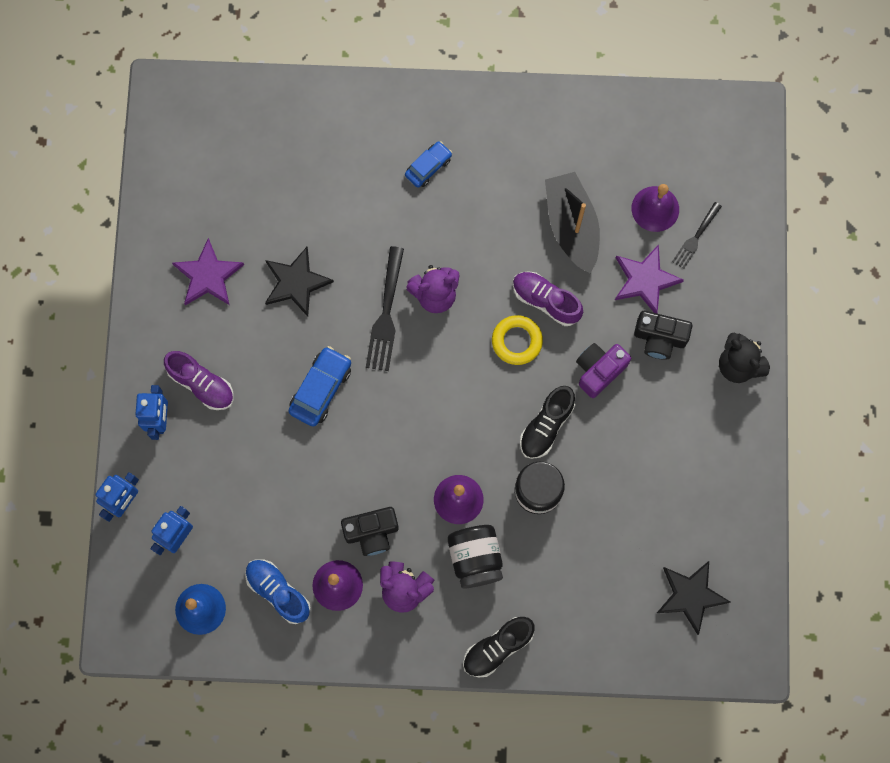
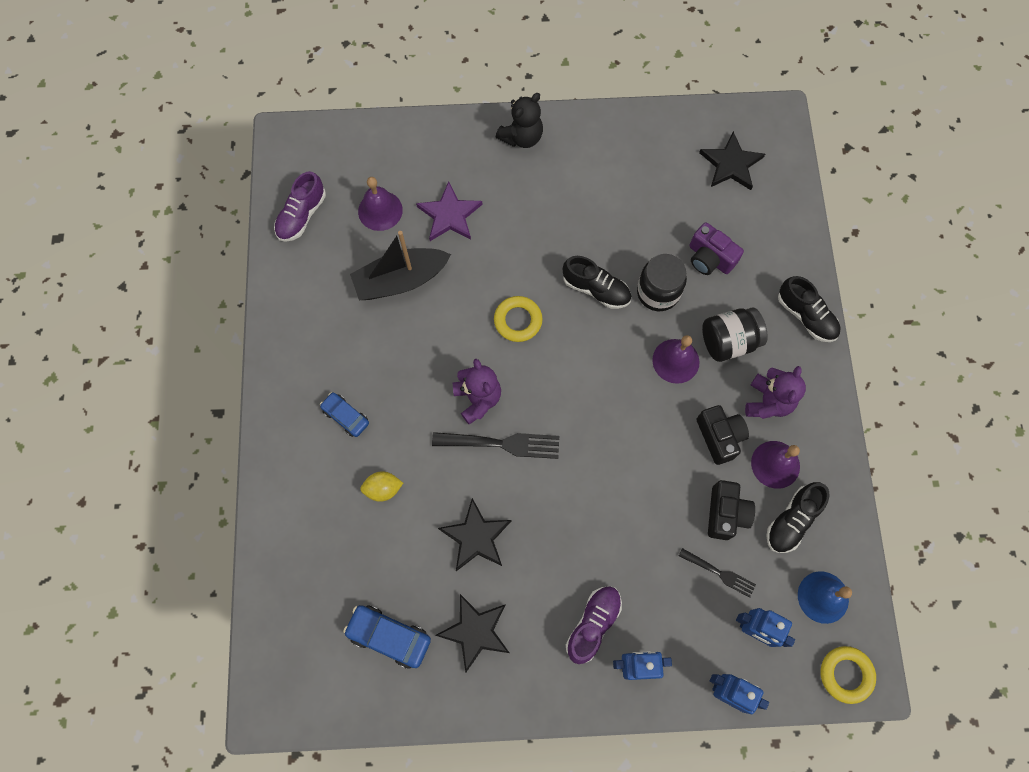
camera: 95 degrees left, 5 degrees down
purple star [172,238,244,305] -> black star [435,594,509,672]
blue shoe [245,559,311,624] -> black shoe [767,482,829,553]
blue car [289,346,351,427] -> blue car moved to [343,605,431,669]
purple shoe [513,271,583,326] -> purple shoe moved to [274,171,326,242]
purple camera [576,343,631,398] -> purple camera moved to [689,222,744,275]
black camera [634,311,692,360] -> black camera moved to [708,480,755,540]
black fork [672,202,722,269] -> black fork moved to [679,548,756,598]
none -> yellow lemon [360,471,403,502]
none -> yellow ring [820,646,876,704]

